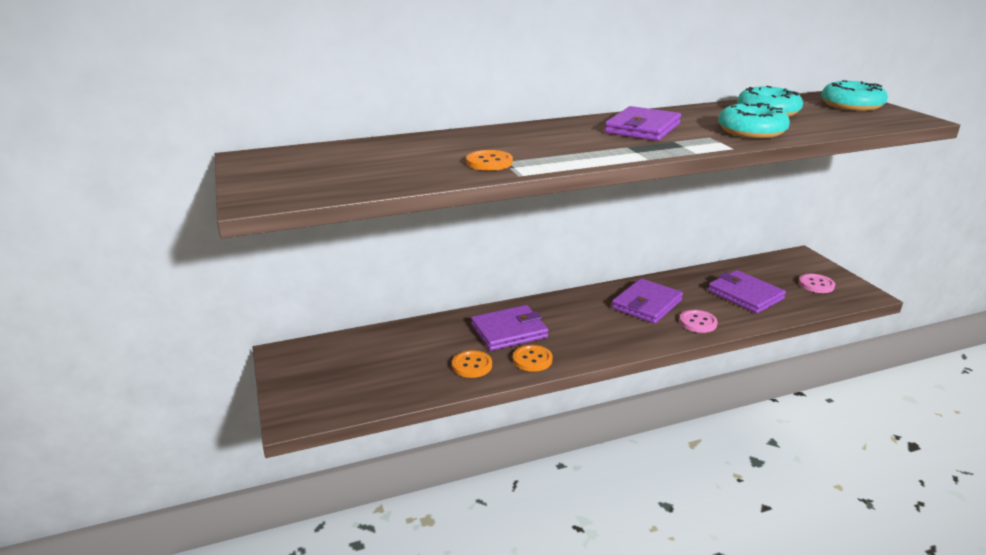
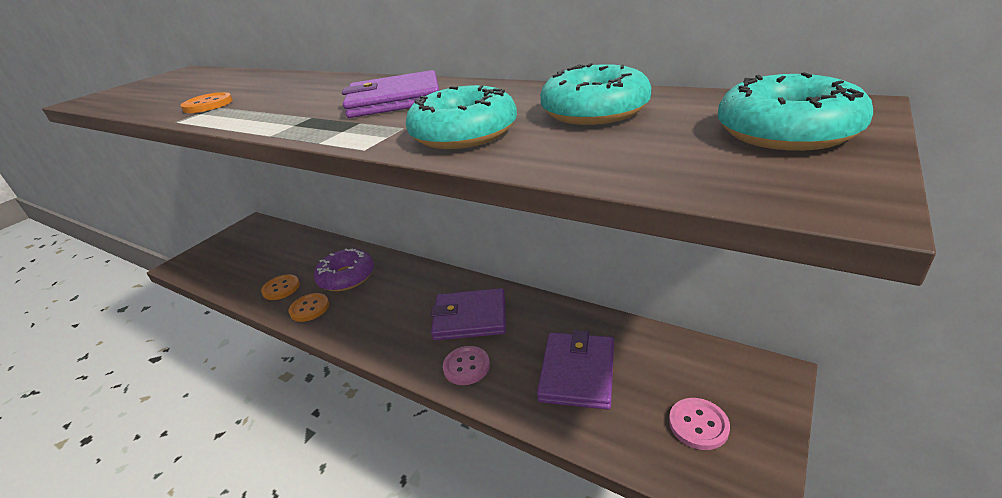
camera: 55 degrees right, 5 degrees up
purple wallet [471,305,549,351] -> purple donut [314,248,374,291]

